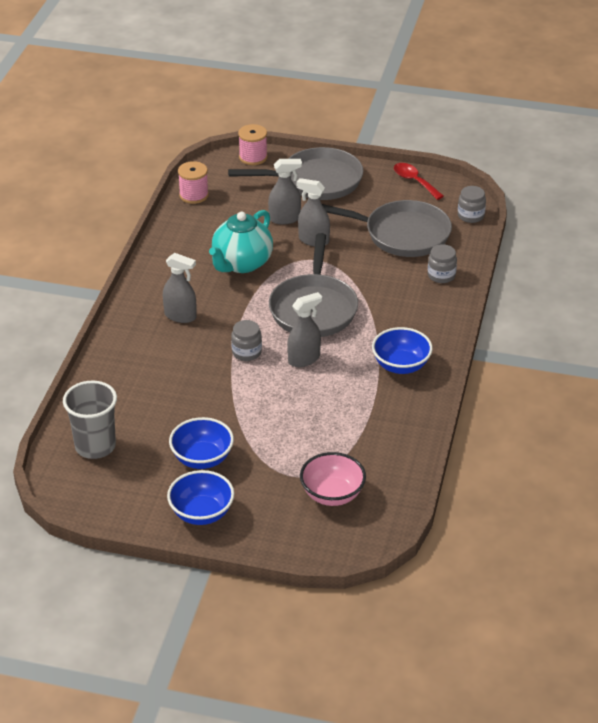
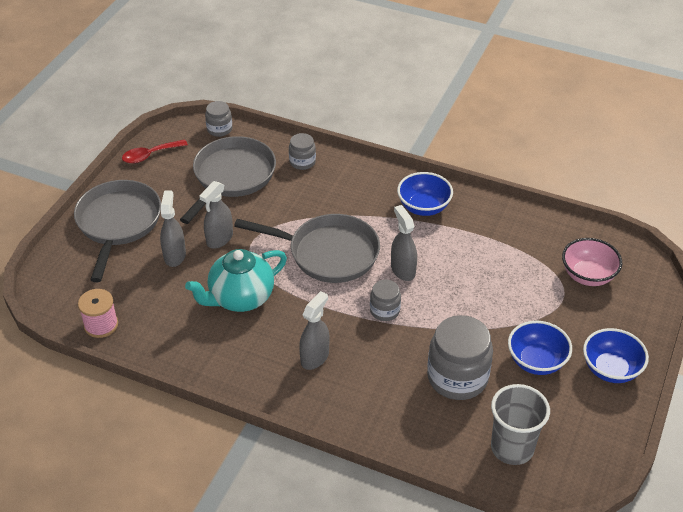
camera: 80 degrees left, 5 degrees up
turquoise teapot [209,210,273,273] -> turquoise teapot turned 105 degrees clockwise [185,249,287,312]
pink spool [238,124,268,165] -> none
none -> grey jar [427,315,493,400]

